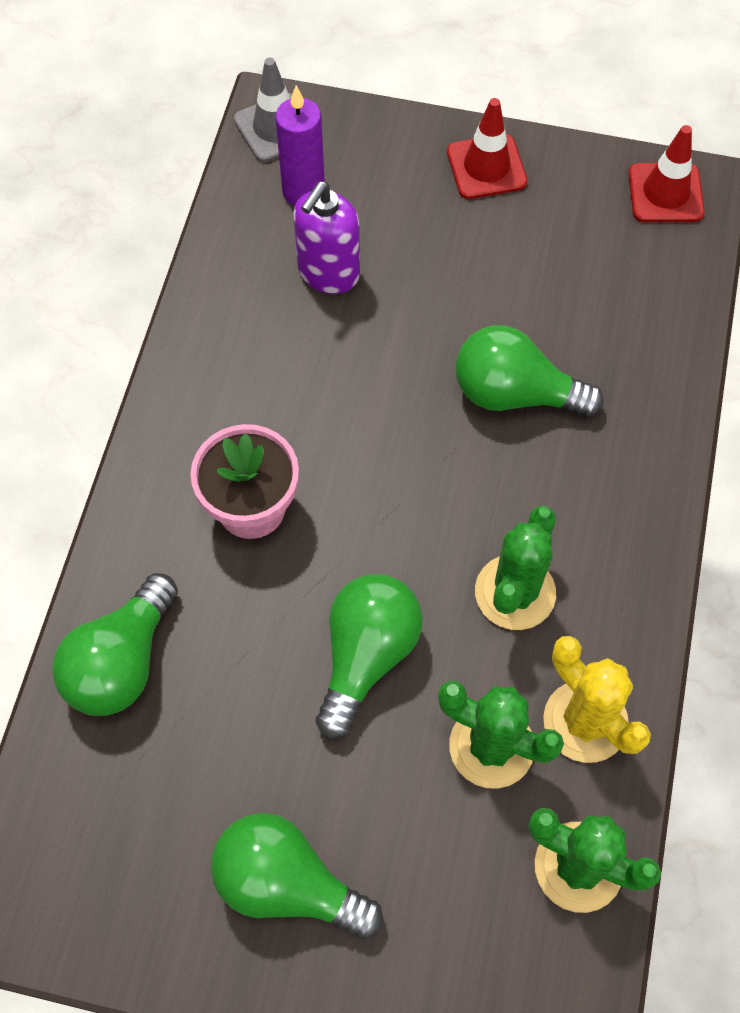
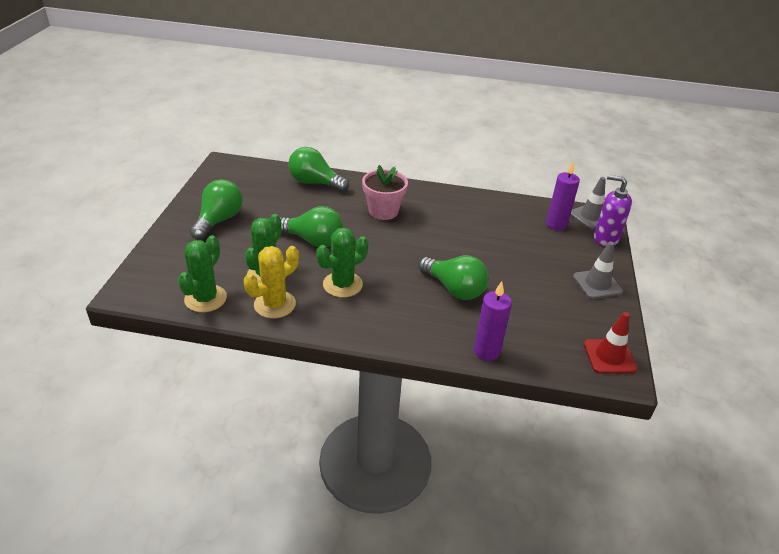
camera: 85 degrees right, 25 degrees down
purple soap dispenser [293,181,360,294] -> purple soap dispenser moved to [594,175,632,246]
red traffic cone [447,98,527,199] -> grey traffic cone [573,242,623,299]
green light bulb [456,325,604,418] -> green light bulb turned 120 degrees clockwise [419,255,489,300]
green cactus [475,505,556,630] -> green cactus turned 60 degrees counterclockwise [316,228,368,298]
none -> purple candle [474,281,512,361]

